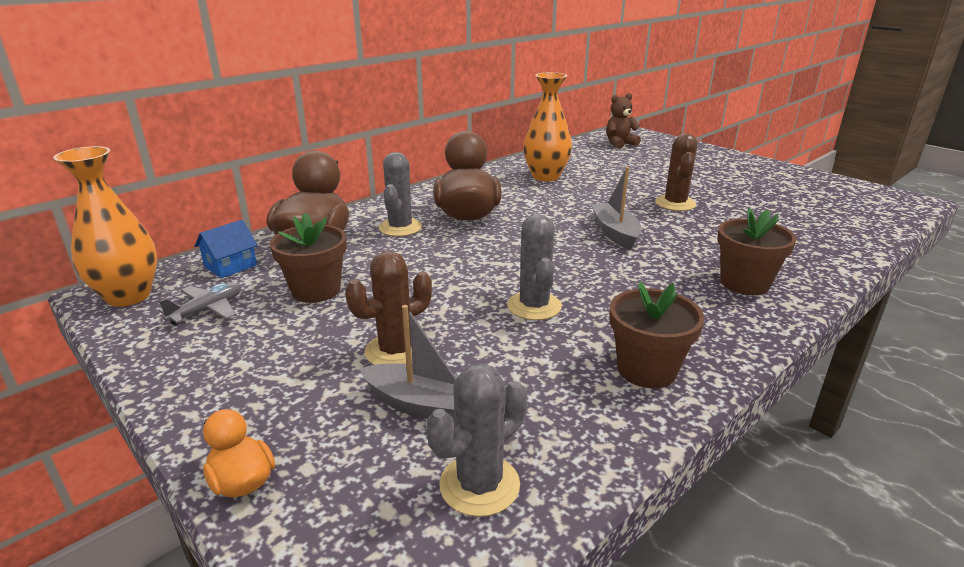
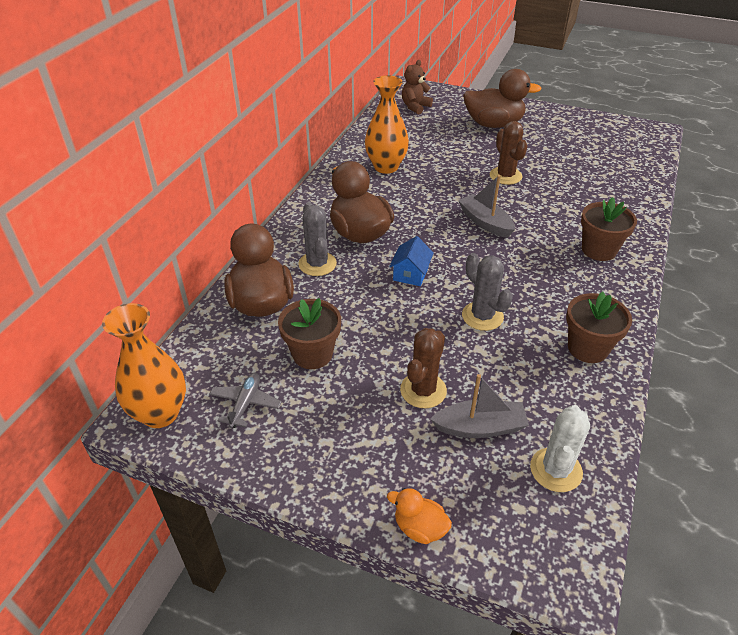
camera: 25 degrees left, 15 degrees up
blue house [195,220,258,278] -> blue house moved to [389,236,434,286]
grey cactus [426,363,527,517] -> white cactus [530,405,590,492]
none -> brown duck [463,69,541,128]

